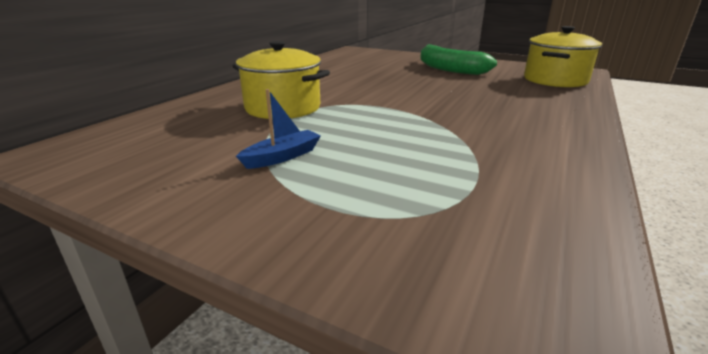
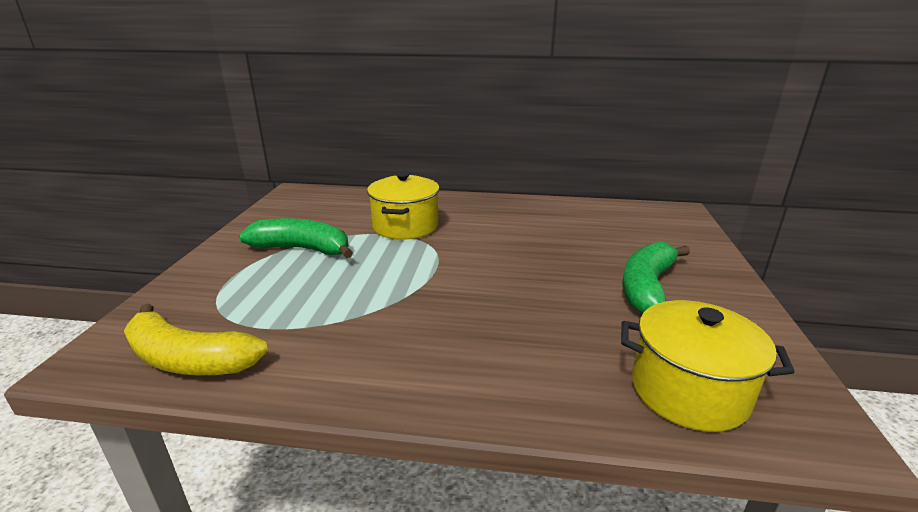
camera: 70 degrees right, 0 degrees up
blue boat [236,89,321,169] -> green banana [239,218,353,258]
none -> yellow banana [124,303,268,375]

